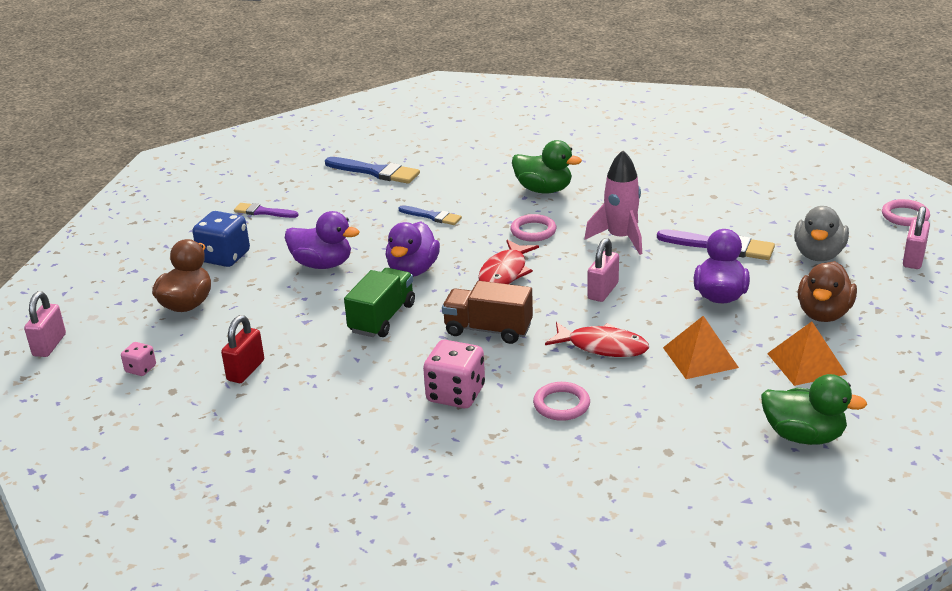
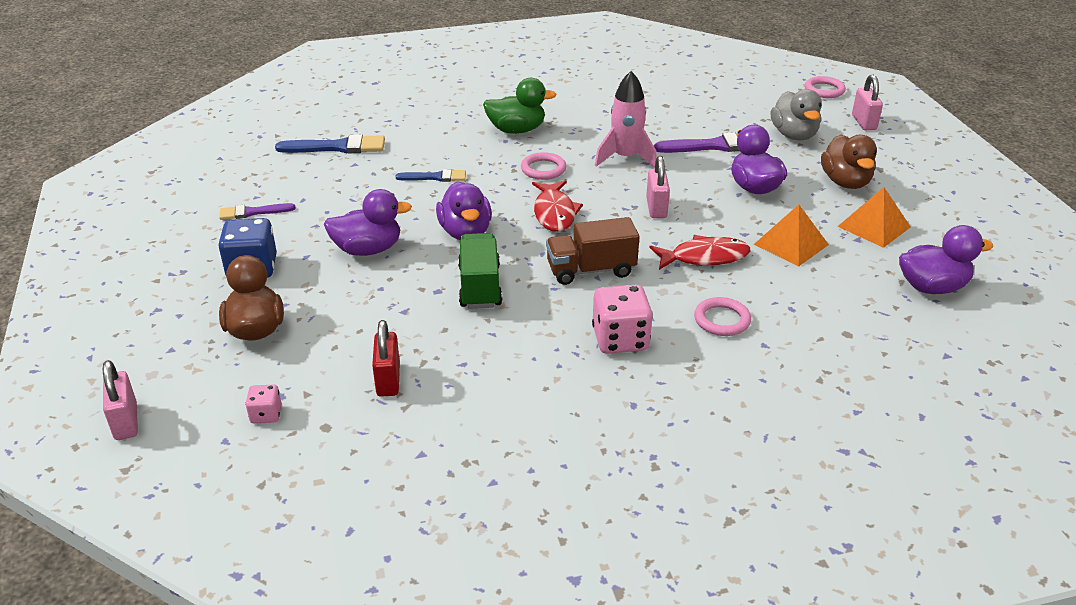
camera: 30 degrees left, 5 degrees up
green duck [761,374,867,445] -> purple duck [899,225,993,294]

